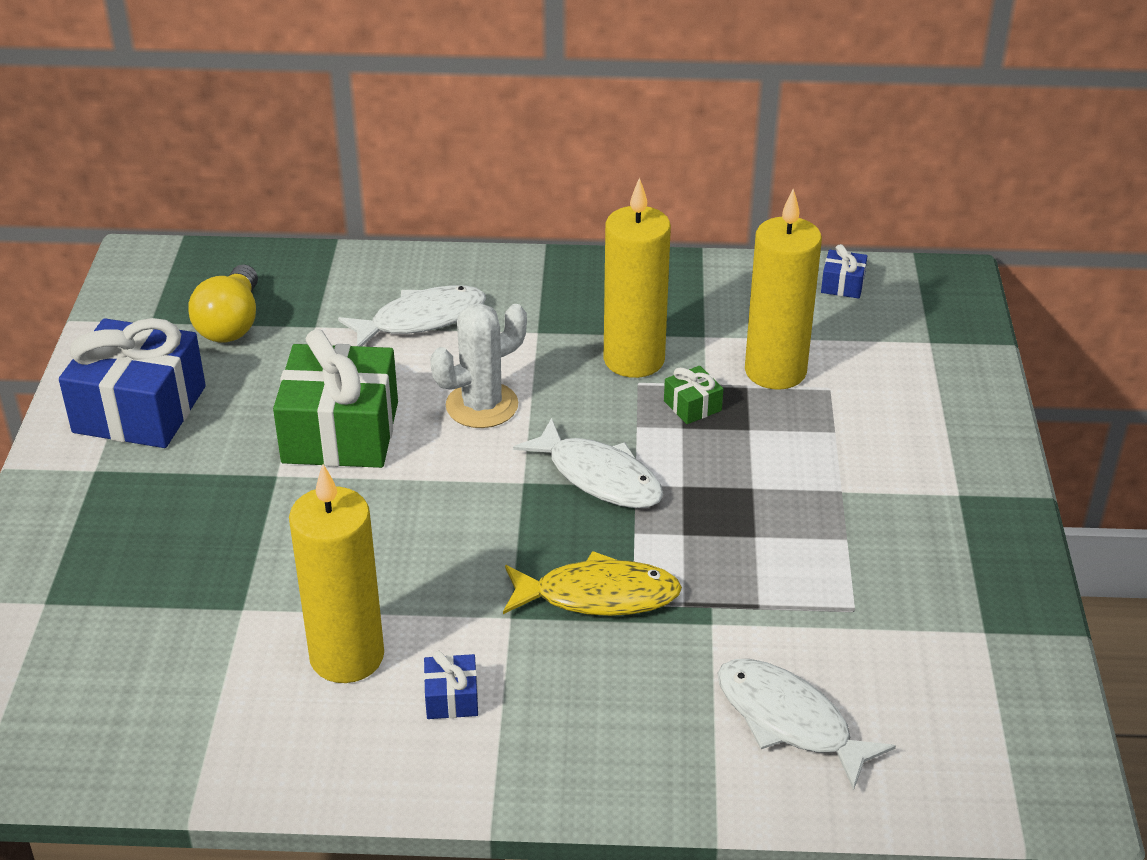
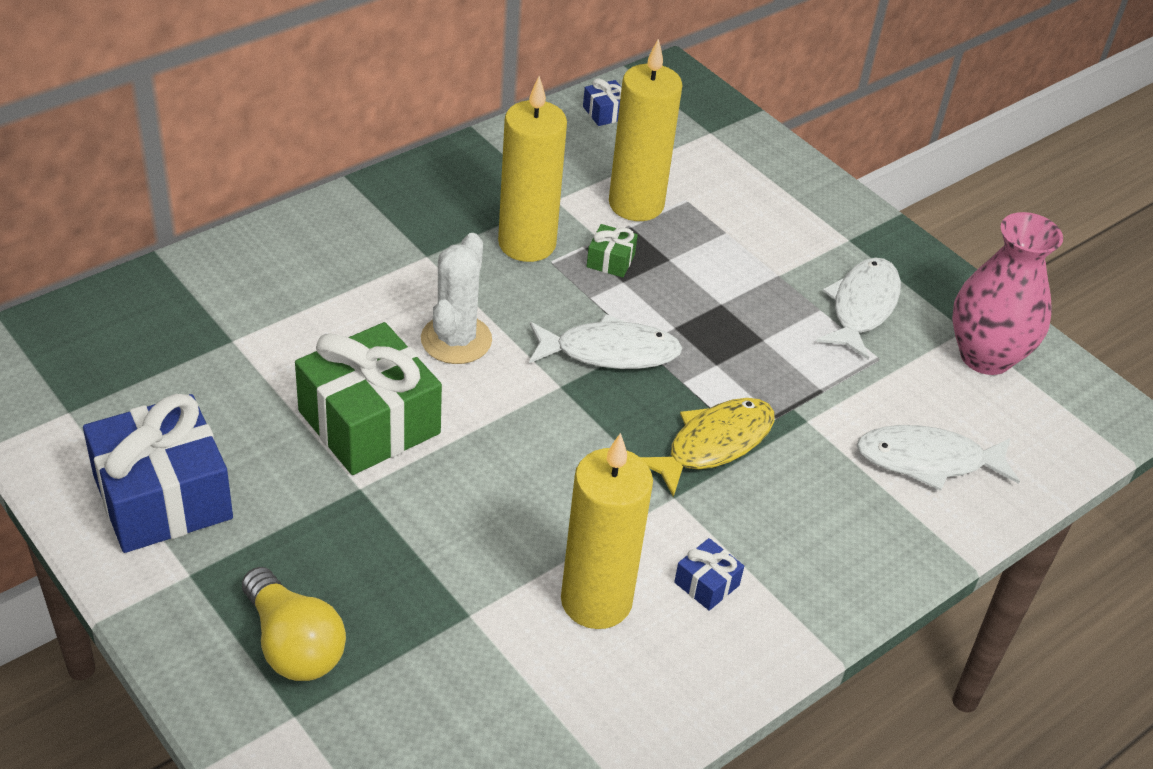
camera: 45 degrees left, 5 degrees up
yellow light bulb [188,264,258,343] -> yellow light bulb moved to [242,567,346,681]
white fish [338,285,486,347] -> white fish moved to [816,258,901,360]
none -> pink vase [952,212,1063,375]

